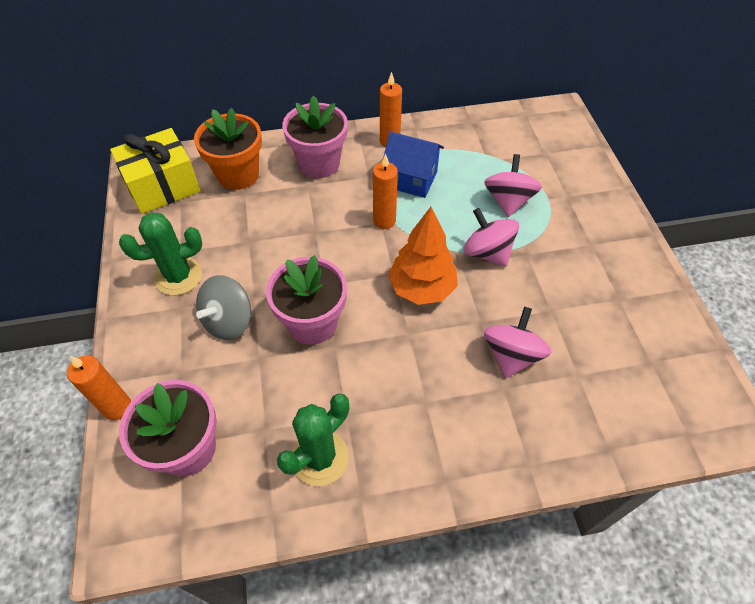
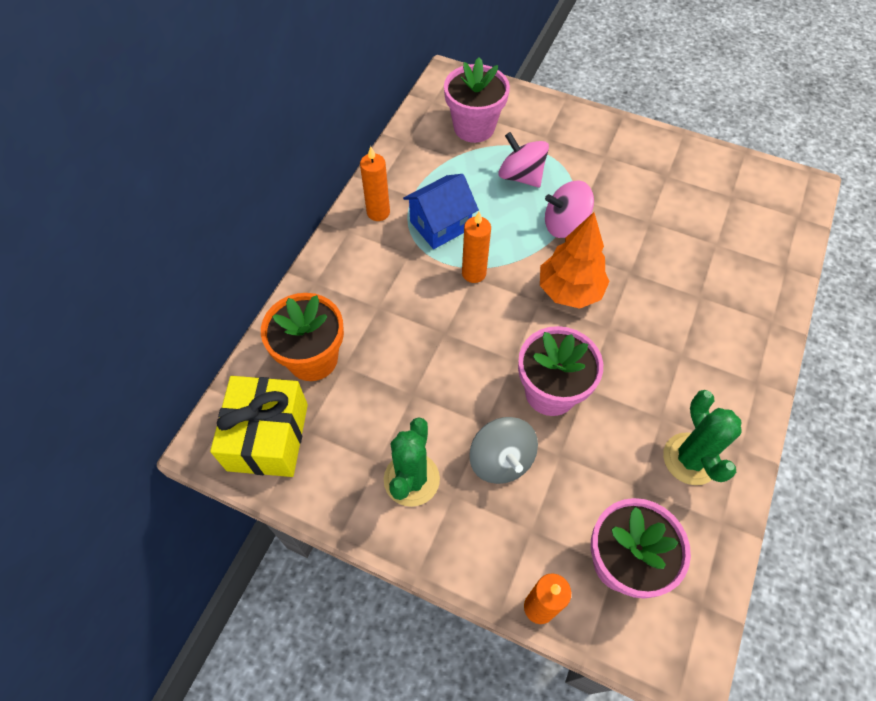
camera: 55 degrees left, 5 degrees up
pink flower pot [282,96,348,178] -> pink flower pot moved to [444,57,510,143]
pink spinning top [484,307,551,378] -> none

